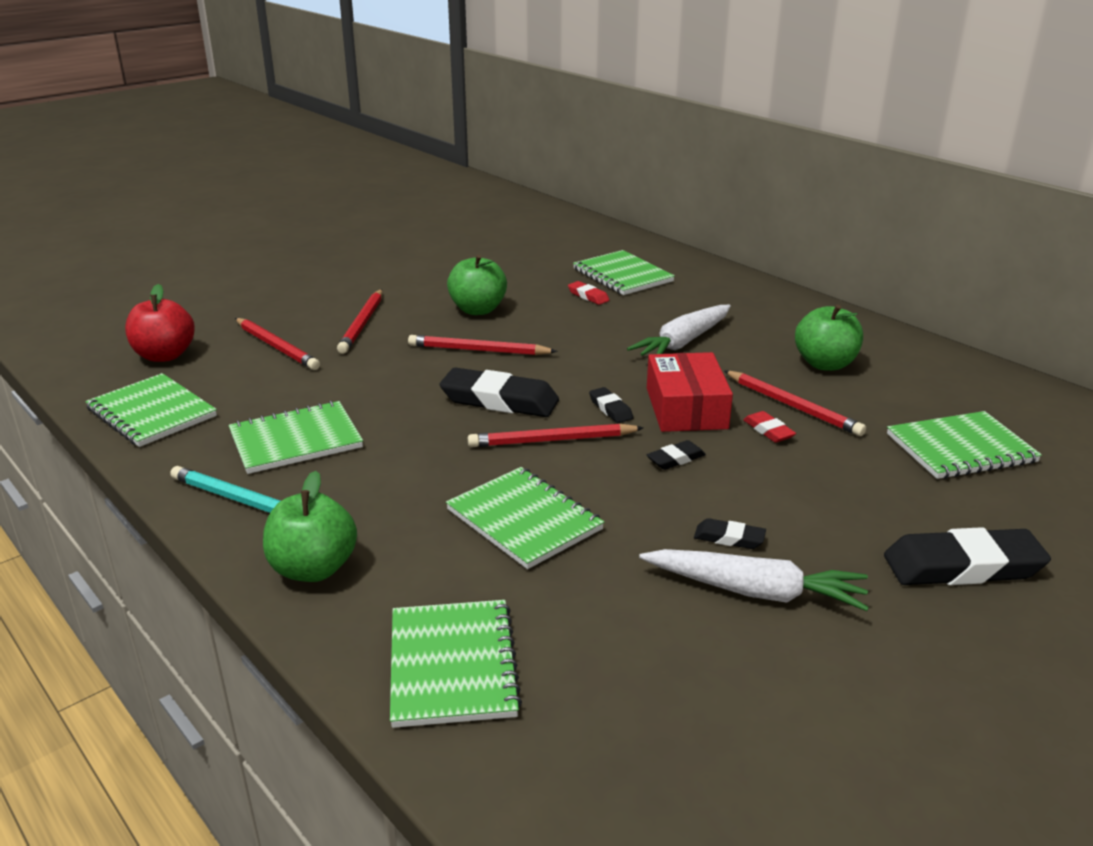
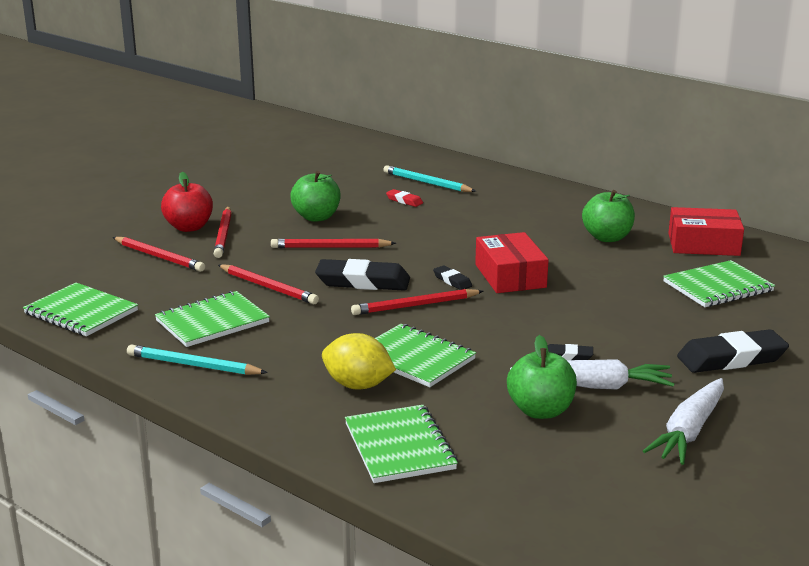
camera: 10 degrees left, 5 degrees down
red apple [125,284,195,362] -> red apple moved to [161,172,213,232]
green apple [263,471,357,582] -> green apple moved to [507,335,577,419]
green notebook [573,250,675,295] -> turquoise pencil [383,165,476,192]
white carrot [627,305,731,356] -> white carrot moved to [643,378,724,465]
black eraser [647,440,706,470] -> none
red pencil [724,370,866,436] -> red pencil moved to [218,264,319,305]
red eraser [743,411,796,443] -> none
none -> yellow lemon [322,333,396,390]
none -> red box [668,207,744,256]

